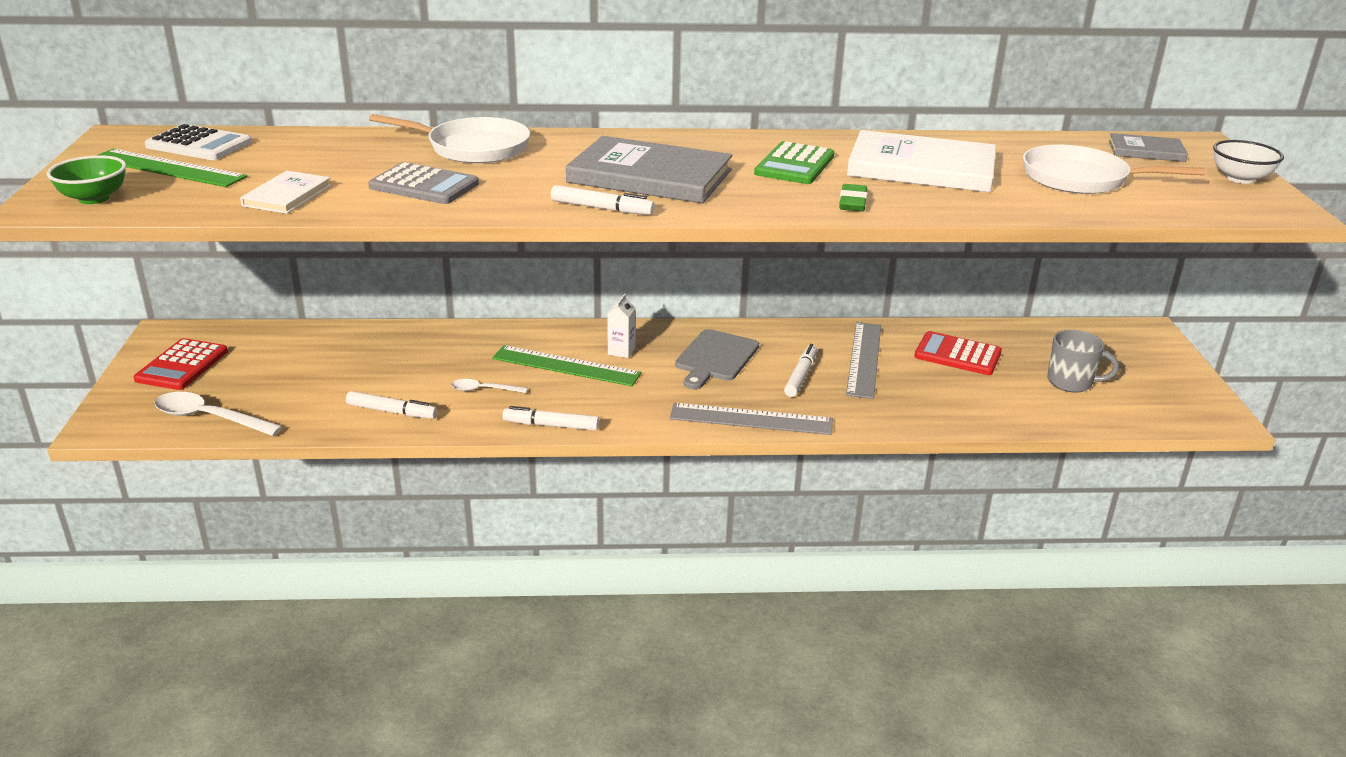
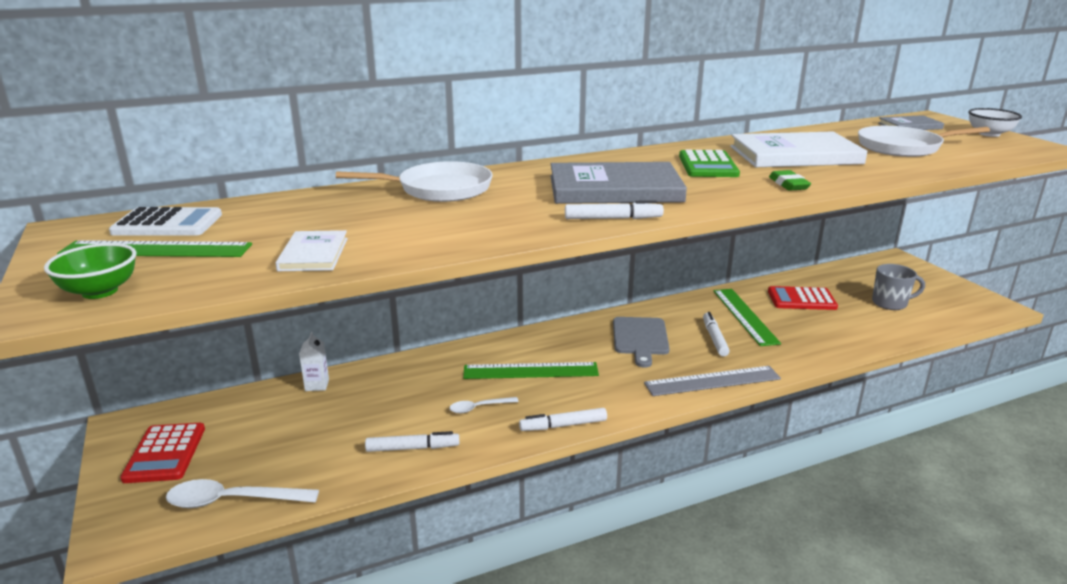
camera: 20 degrees left, 5 degrees down
grey calculator [368,162,479,204] -> none
white carton [607,294,635,358] -> white carton moved to [299,332,329,391]
grey ruler [846,322,881,399] -> green ruler [713,289,781,346]

